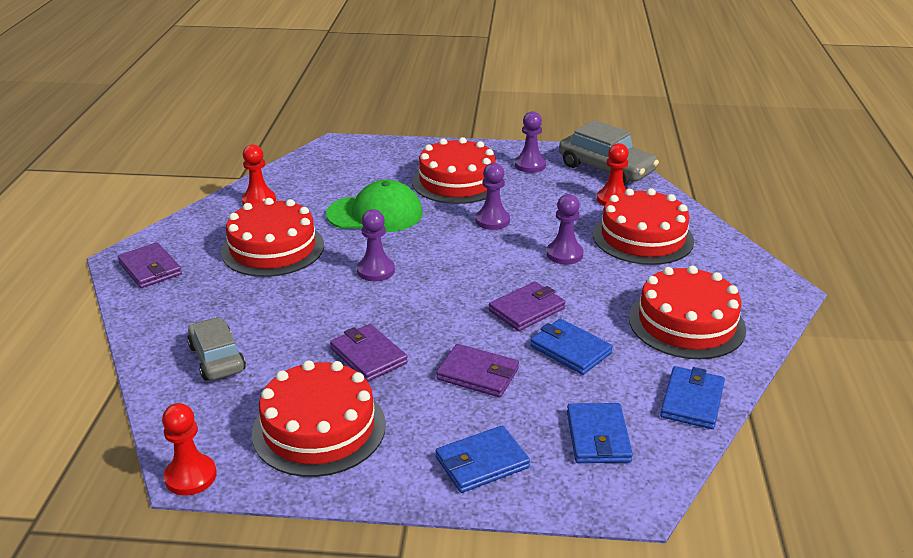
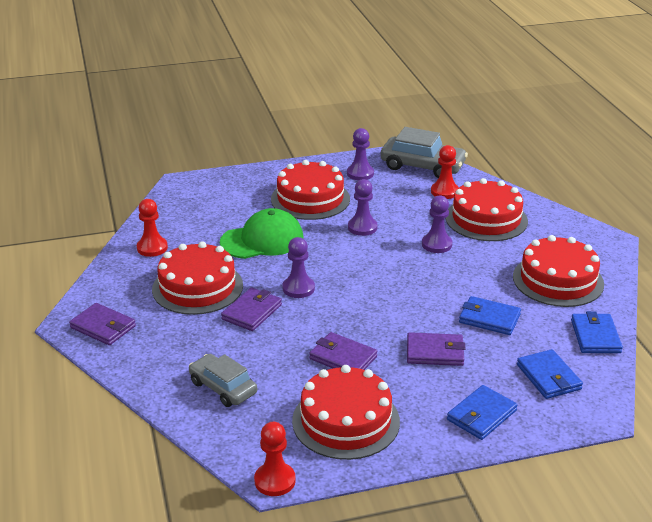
camera: 20 degrees left, 0 degrees up
purple wallet [489,282,566,331] -> purple wallet moved to [221,288,282,331]

